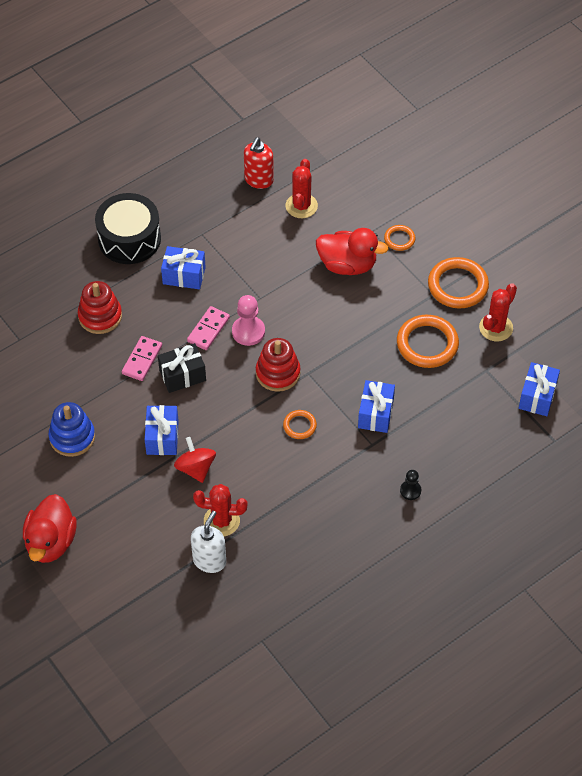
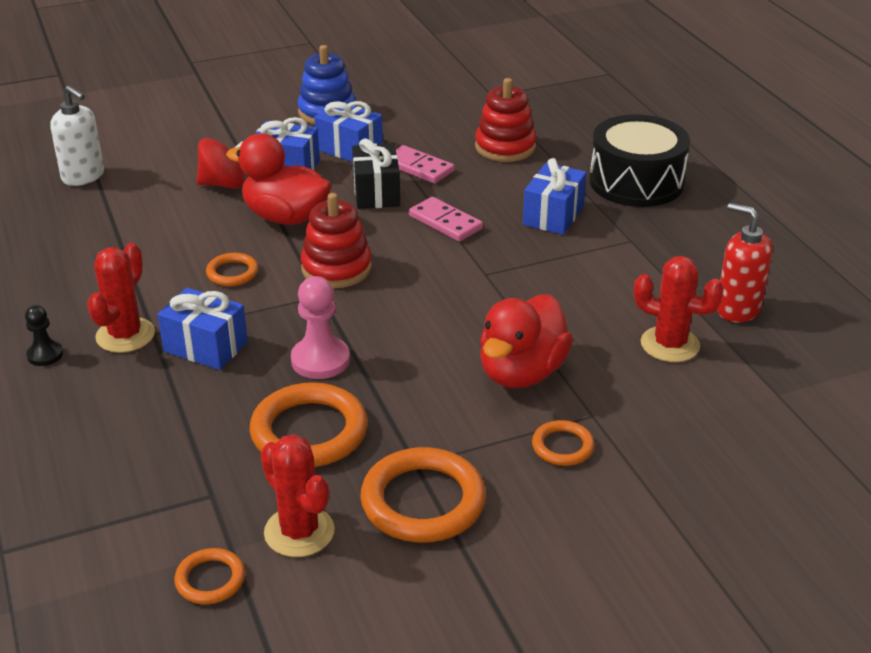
camera: 105 degrees right, 20 degrees down
red duck [23,494,77,563] -> red duck moved to [226,133,331,225]
red cactus [193,484,248,537] -> red cactus moved to [87,243,155,353]
pink pawn [232,295,265,346] -> pink pawn moved to [291,276,350,379]
blue gift [519,362,560,416] -> blue gift moved to [314,101,383,162]
none -> orange ring [174,548,245,604]

